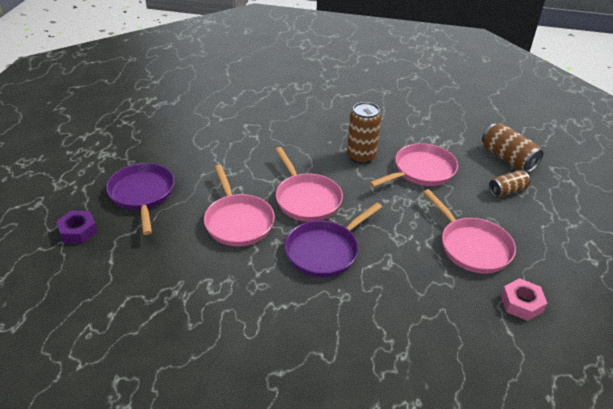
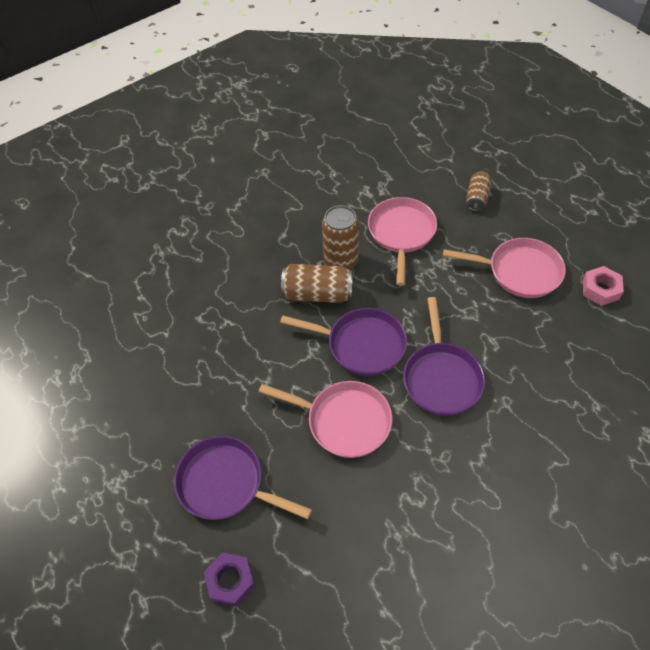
camera: 45 degrees left, 15 degrees up
pink pan [275,147,343,222] -> purple pan [280,308,407,376]
brown can [482,123,544,172] -> brown can moved to [281,264,353,303]

